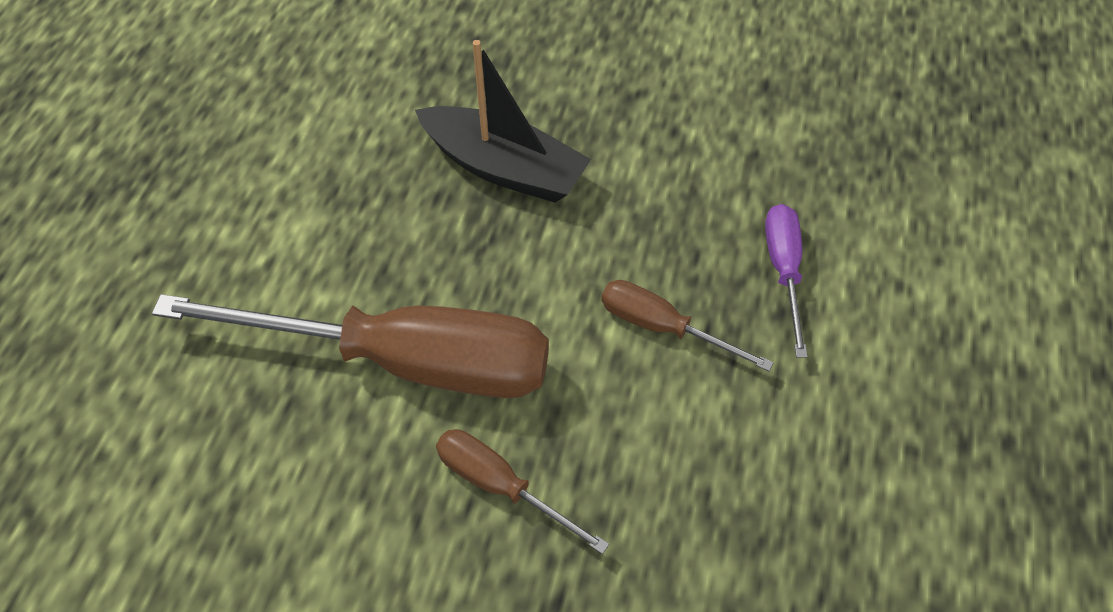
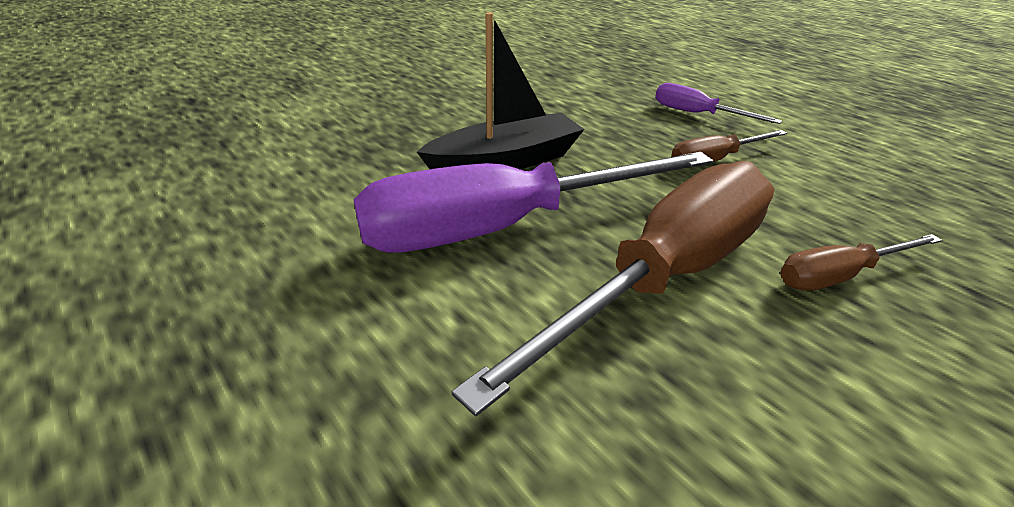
camera: 55 degrees left, 20 degrees down
none -> purple screwdriver [353,152,713,253]

